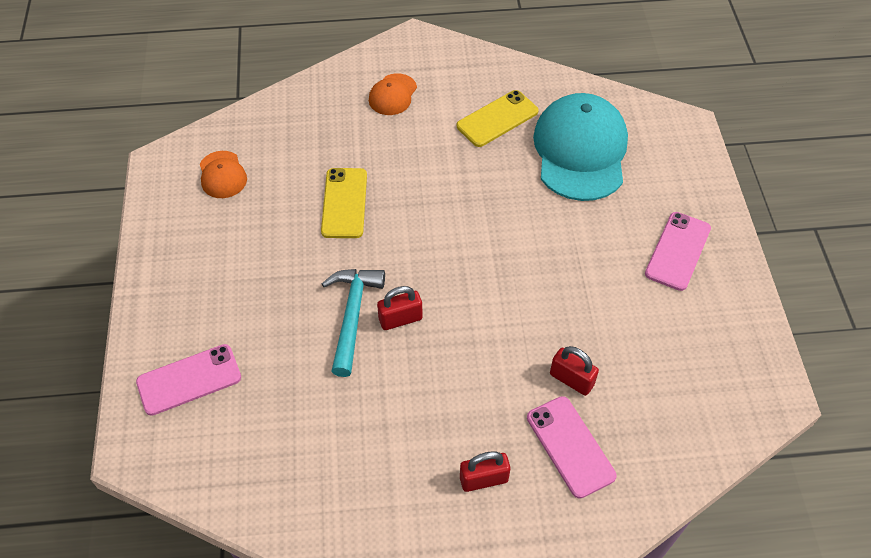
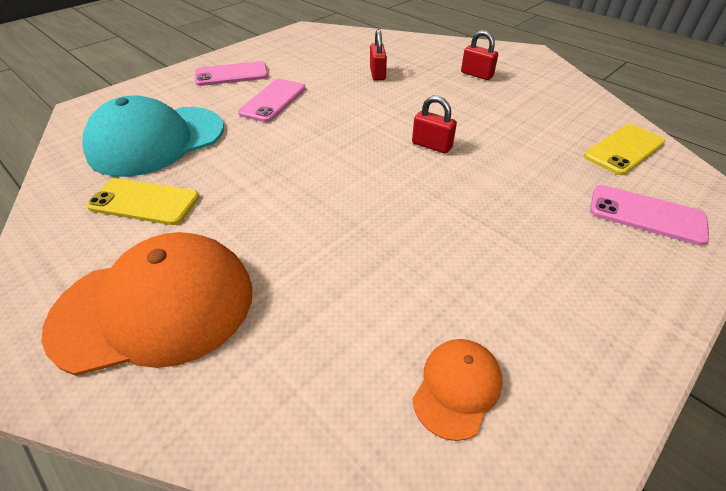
camera: 130 degrees left, 10 degrees down
yellow phone [321,168,367,238] -> yellow phone moved to [584,124,665,175]
turquoise hammer [322,269,385,377] -> none
orange cap [369,73,417,115] -> orange cap [41,232,253,376], size x2.12
pink phone [527,396,617,499] -> pink phone moved to [238,79,306,122]

